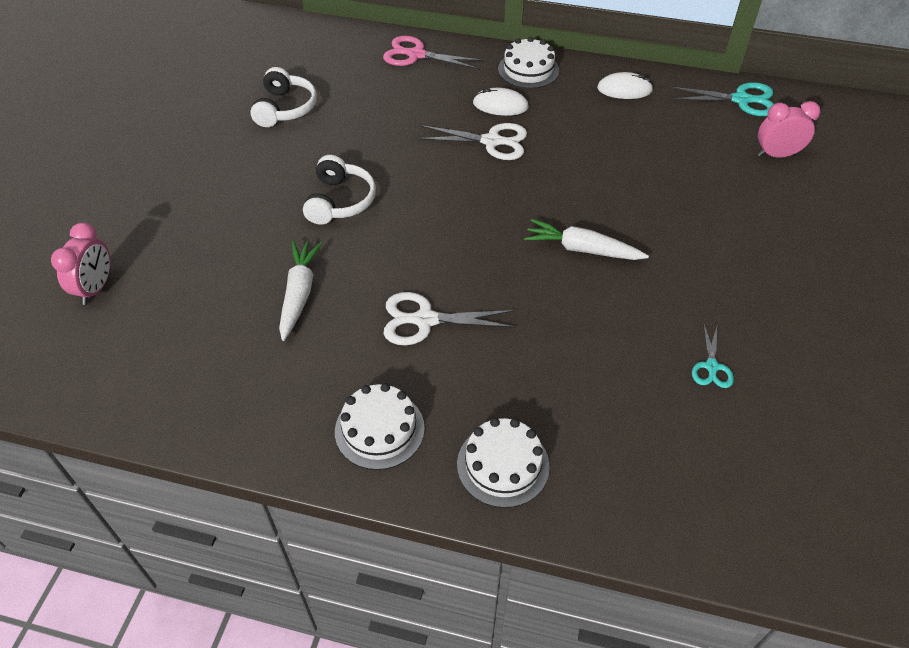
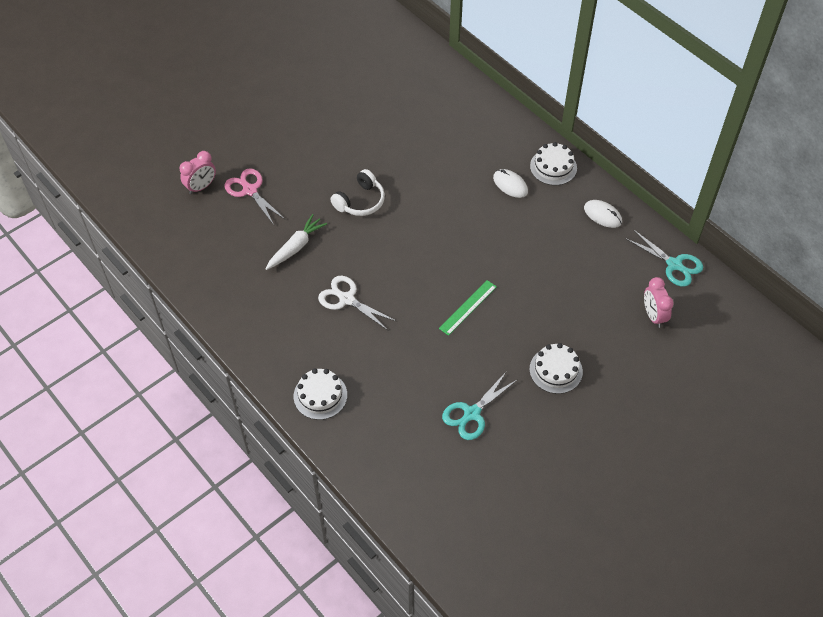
camera: 35 degrees right, 5 degrees up
white headphones [250,67,317,127] -> none
white cake [335,383,425,470] -> white cake moved to [530,343,583,394]
pink scissors [383,36,483,69] -> pink scissors moved to [224,168,286,225]
white scissors [417,123,527,160] -> none
white carrot [524,219,649,260] -> green ruler [439,280,497,336]
turquoise scissors [692,322,734,388] -> turquoise scissors [442,371,518,440], size x1.70
pink clock [757,101,821,158] -> pink clock turned 135 degrees counterclockwise [644,277,674,328]

